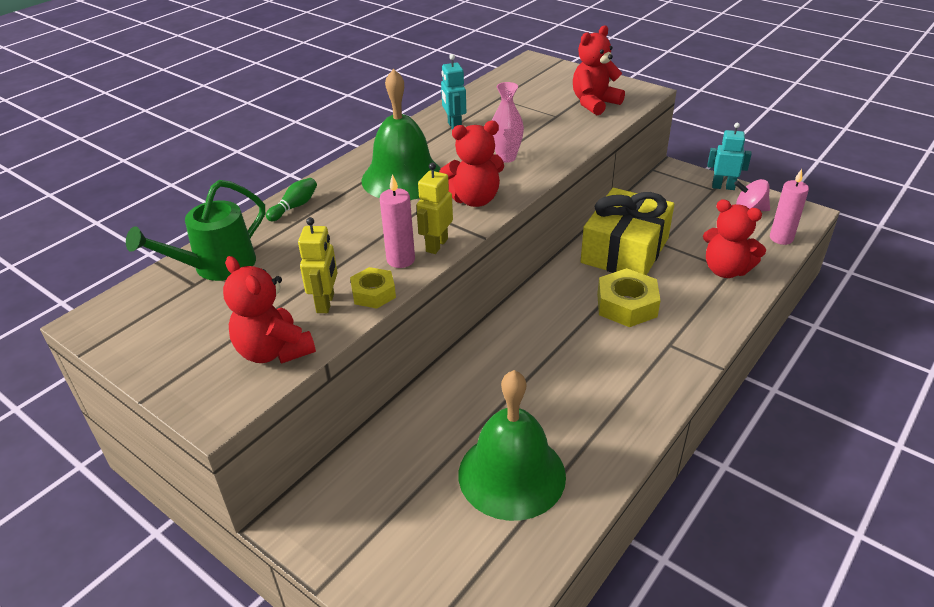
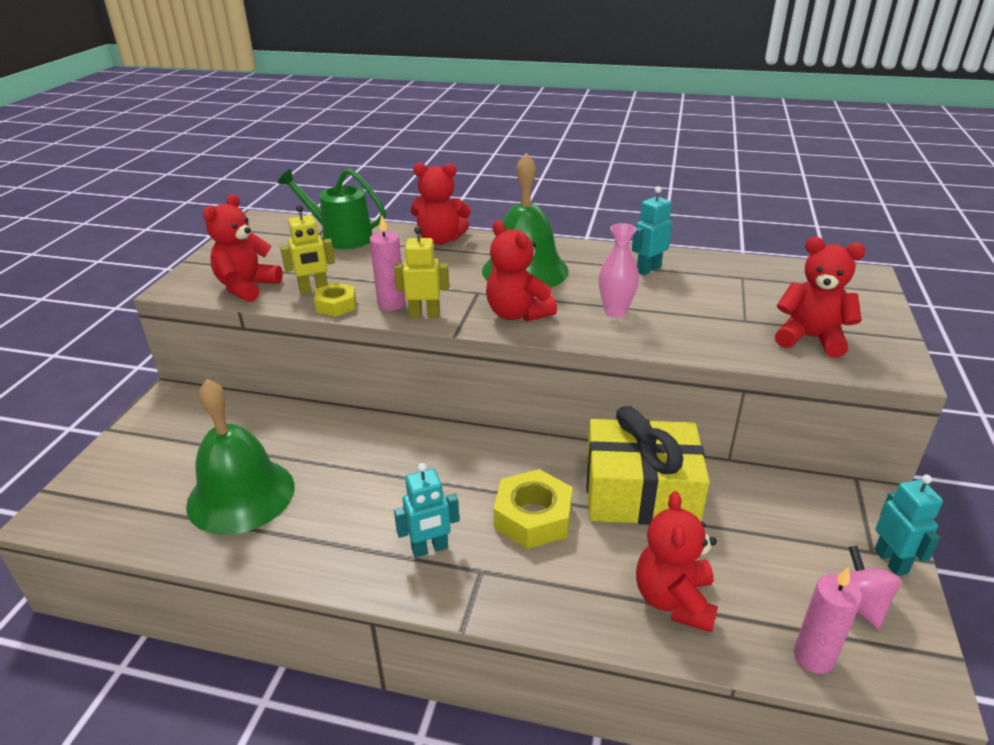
camera: 65 degrees right, 5 degrees down
green bowling pin [266,178,317,221] -> red teddy bear [410,162,471,245]
none -> turquoise robot [394,463,459,558]

